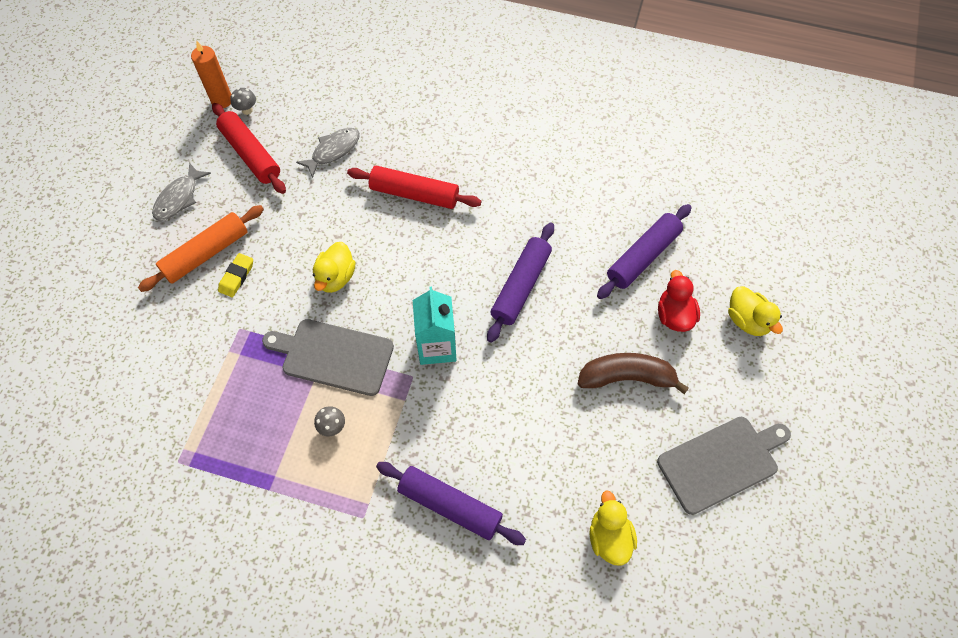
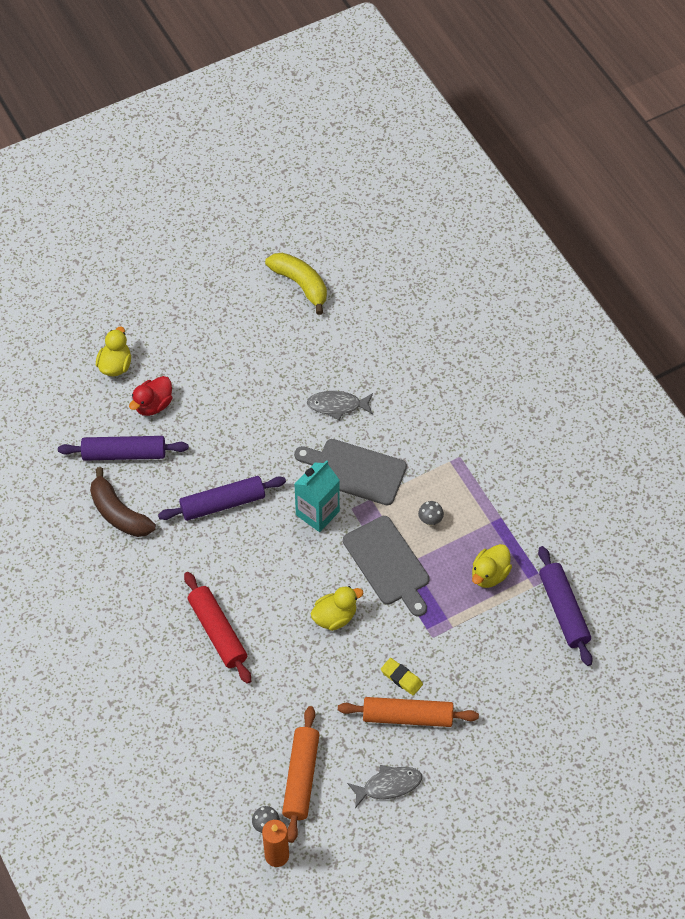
camera: 135 degrees left, 5 degrees down
red rolling pin [212,103,286,194] -> orange rolling pin [282,706,320,843]
yellow eraser [218,253,253,297] -> yellow eraser turned 60 degrees clockwise [381,658,423,696]
grey fish [296,128,360,178] -> grey fish moved to [307,391,373,420]
purple rolling pin [376,462,526,545] -> purple rolling pin moved to [538,546,592,666]
brown banana [578,353,689,394] -> brown banana moved to [90,467,156,537]
yellow duck [590,490,637,566] -> yellow duck moved to [472,544,512,588]
grey cutting board [657,417,791,515] -> grey cutting board moved to [294,439,407,505]
none -> yellow banana [265,253,327,315]

